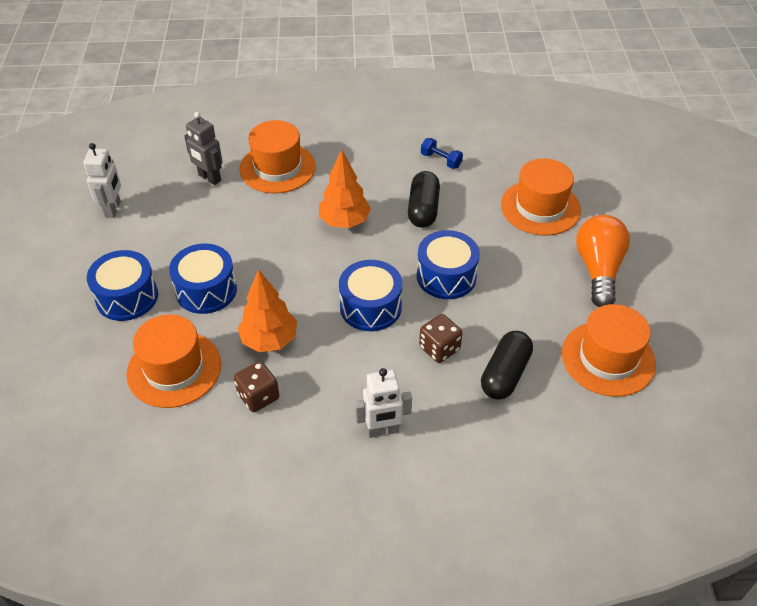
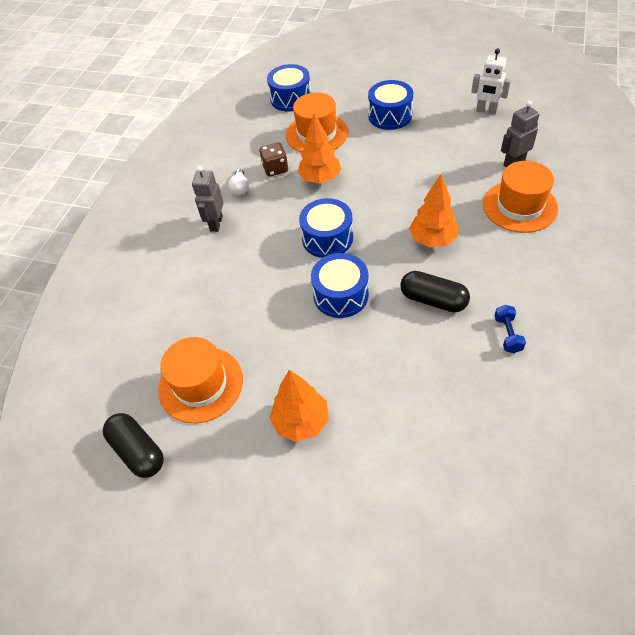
camera: 115 degrees right, 5 degrees up
blue drum [169,244,237,314] -> blue drum moved to [267,64,311,112]
white robot [355,368,412,438] -> grey robot [192,166,224,232]
brown dice [419,314,462,363] -> none
blue dumbbell [421,138,463,169] -> blue dumbbell turned 60 degrees counterclockwise [494,305,526,353]
black capsule [481,331,533,399] -> black capsule moved to [103,413,164,478]
orange hat [501,158,581,236] -> none
orange light bulb [576,215,630,307] -> orange tree [269,370,329,442]
none -> white light bulb [228,168,249,195]

